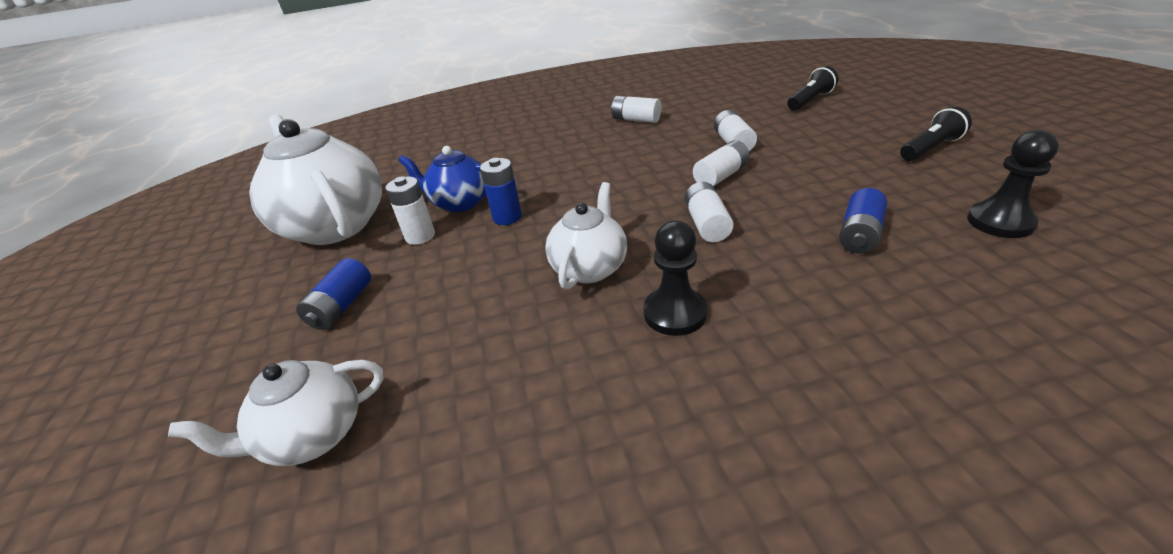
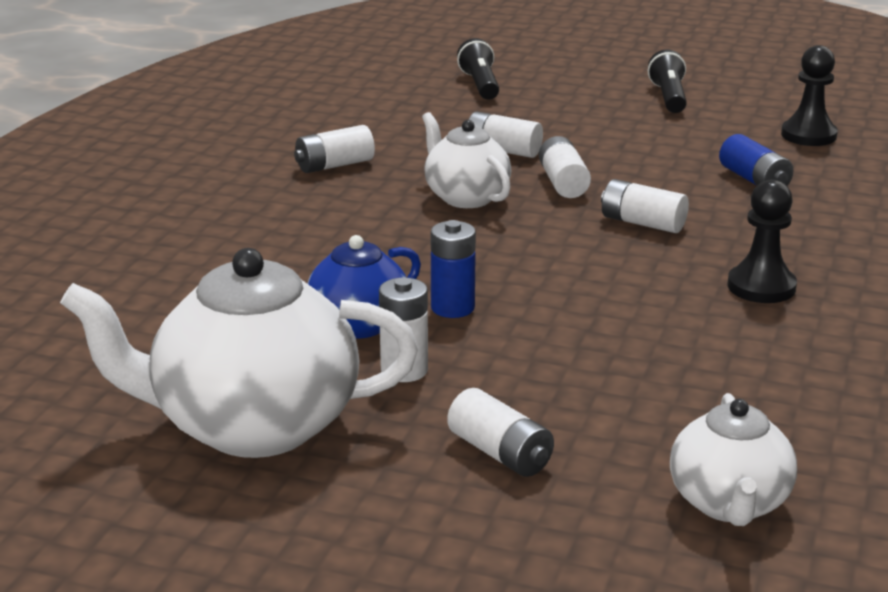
camera: 60 degrees left, 10 degrees down
blue battery [296,258,371,330] -> white battery [447,388,554,477]
white teapot [545,182,627,290] -> white teapot moved to [422,112,511,208]

